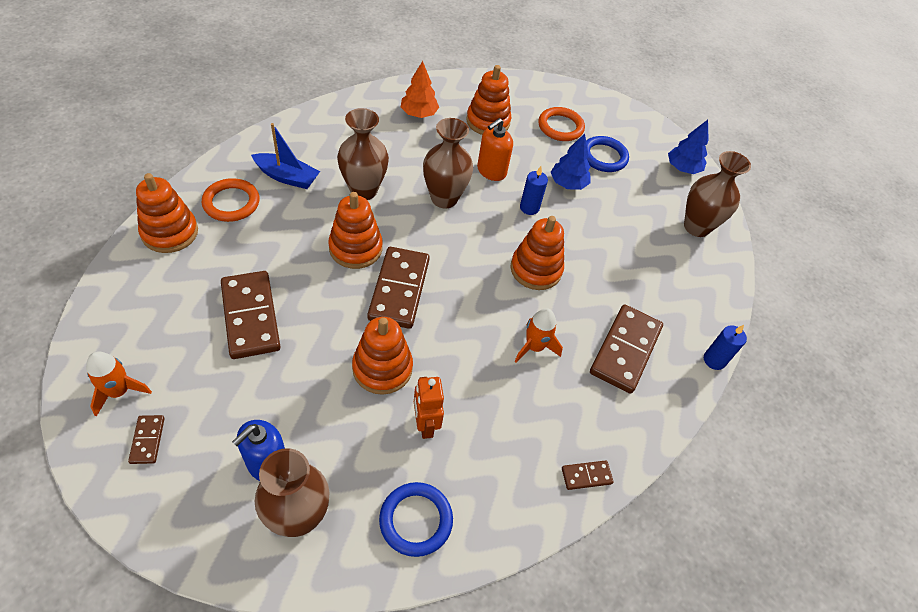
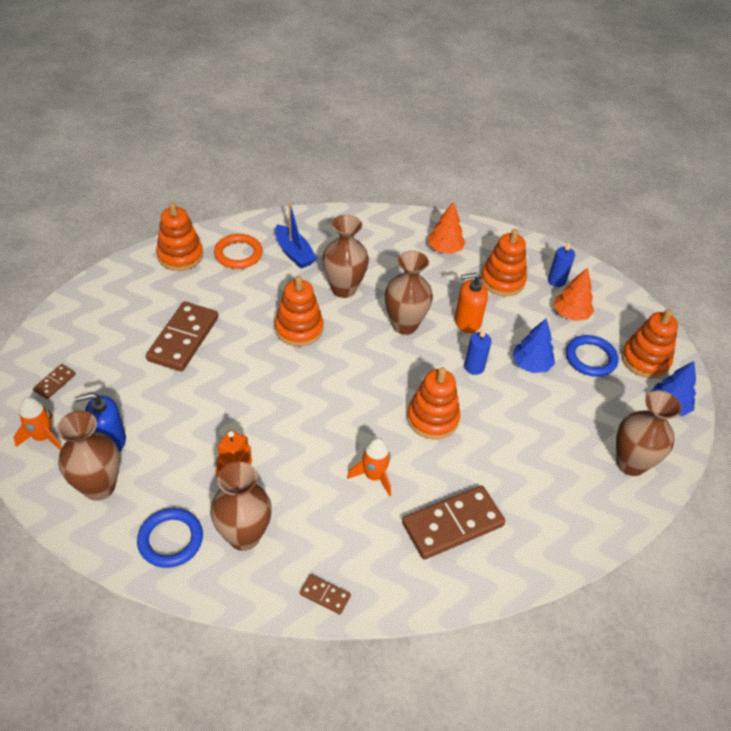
camera: 40 degrees right, 5 degrees down
orange rocket [86,351,152,417] -> orange rocket moved to [14,397,62,450]
orange stacking toy [352,317,413,395] -> orange stacking toy moved to [621,309,678,378]
brown domino [367,247,430,329] -> none
orange ring [538,107,585,141] -> orange tree [554,268,594,321]
blue candle [704,325,747,370] -> blue candle moved to [548,241,575,287]
none -> brown vase [210,462,272,551]

